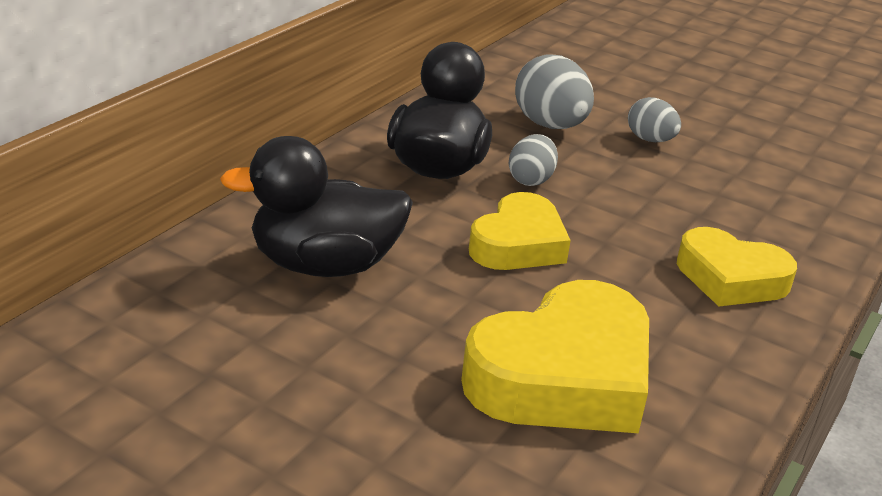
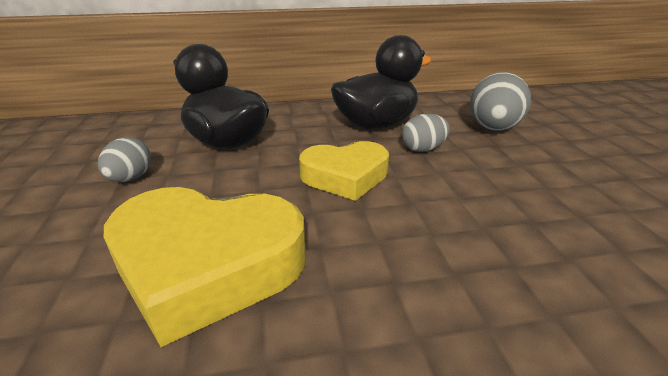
camera: 50 degrees right, 0 degrees up
grey egg [628,97,681,142] -> grey egg moved to [98,137,151,182]
yellow heart [677,227,797,306] -> none

